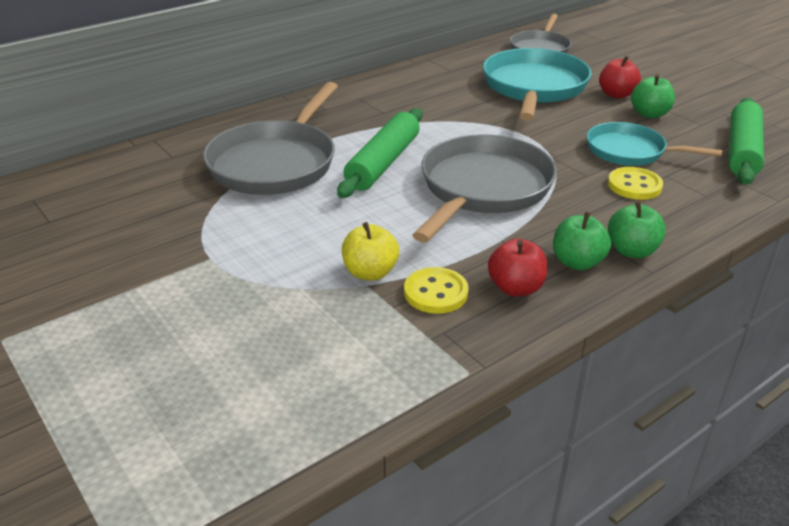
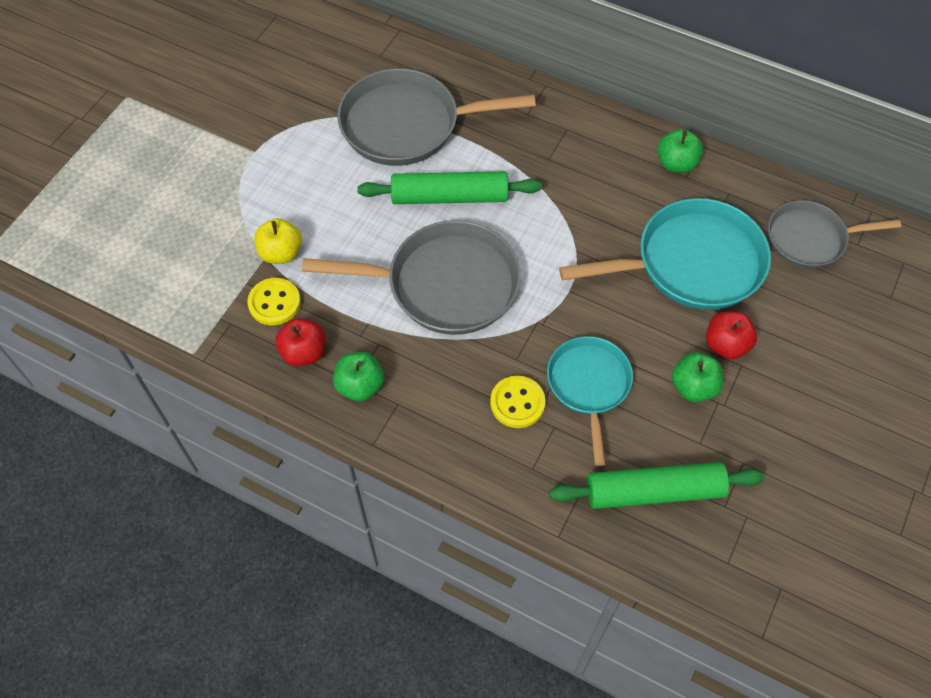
camera: 65 degrees right, 25 degrees up
green apple [608,201,666,258] -> green apple moved to [657,129,703,173]

